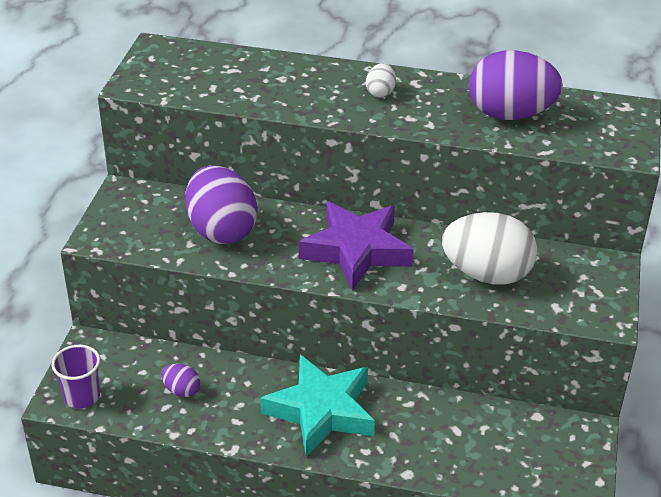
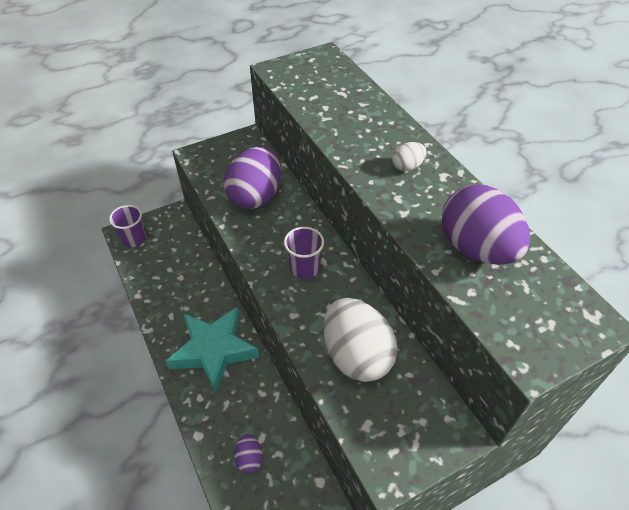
camera: 50 degrees right, 10 degrees up
purple egg [161,364,200,397] -> purple egg moved to [234,434,263,473]
purple star [299,201,414,290] -> purple cup [284,227,324,279]

